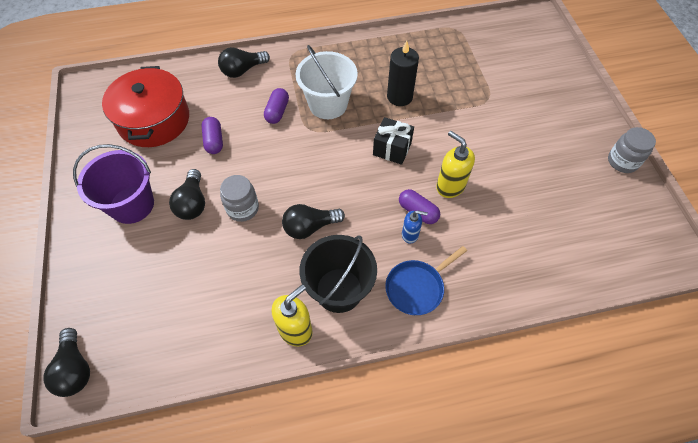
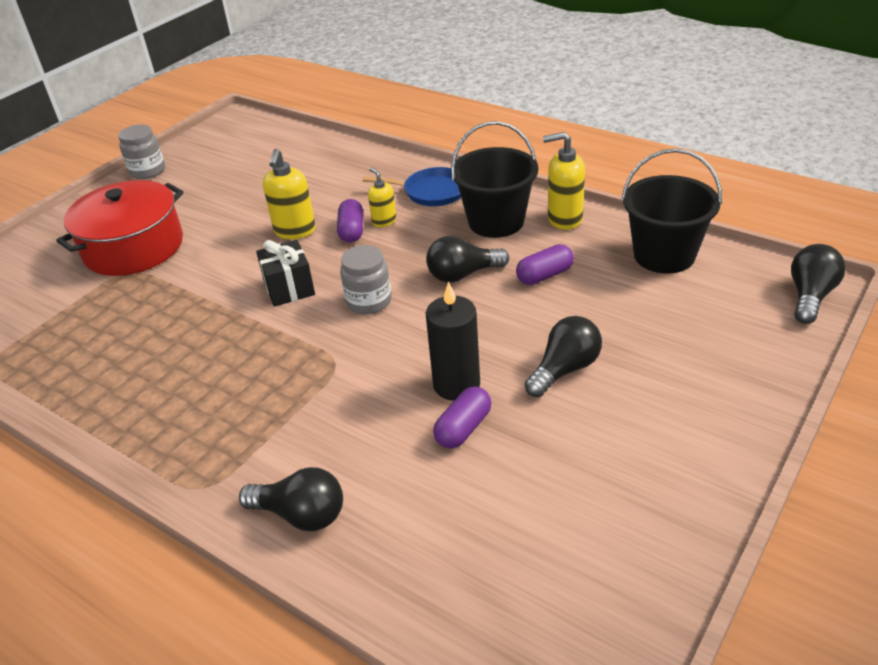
camera: 130 degrees left, 20 degrees down
purple bucket [73,144,154,224] -> none
red pot [102,66,189,147] -> red pot moved to [56,180,184,276]
grey jar [220,175,259,222] -> grey jar moved to [340,245,392,315]
purple capsule [264,88,289,124] -> purple capsule moved to [516,244,574,285]
black light bulb [282,204,345,239] -> black light bulb turned 135 degrees clockwise [426,236,509,283]
white bucket [296,45,358,119] -> none
black candle [387,41,419,106] -> black candle moved to [426,281,480,401]
blue soap dispenser [402,210,428,244] -> yellow soap dispenser [368,167,396,227]
none -> black bucket [621,148,722,273]

